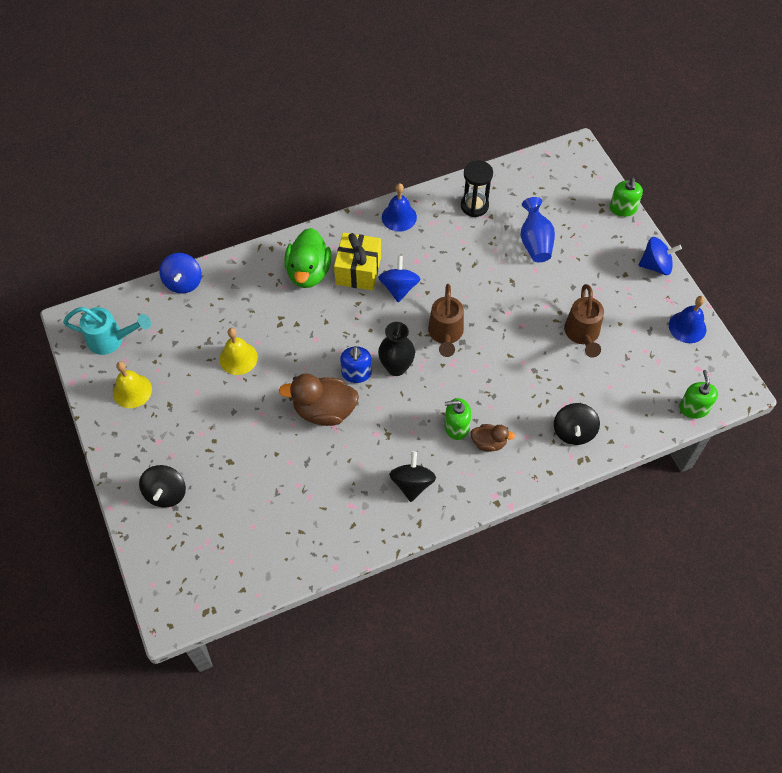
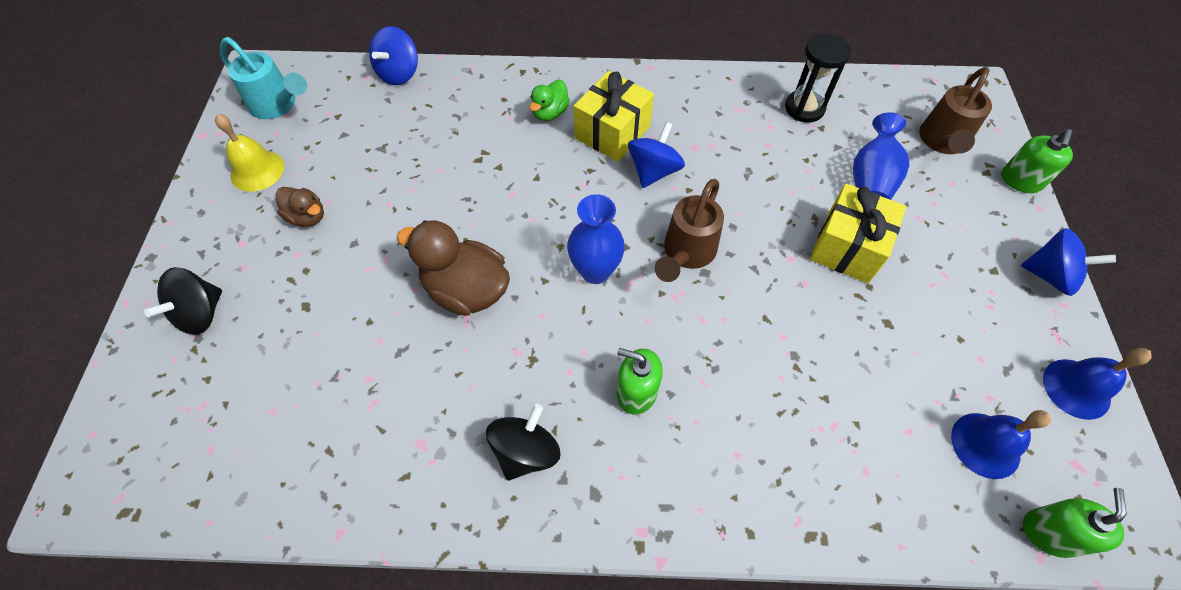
camera: 25 degrees right, 0 degrees up
yellow bell [219,328,258,375] -> none
green duck [284,228,331,288] -> green duck [530,80,570,121], size x0.56
blue soap dispenser [340,346,372,383] -> none
black vase [378,322,415,376] -> blue vase [567,194,625,284]
blue bell [382,183,417,232] -> blue bell moved to [951,410,1051,479]
brown duck [471,424,515,452] -> brown duck moved to [275,187,324,227]
black spinning top [554,403,600,445] -> none
brown watering can [564,284,604,358] -> brown watering can moved to [919,67,992,154]
none -> yellow gift [810,184,907,283]

